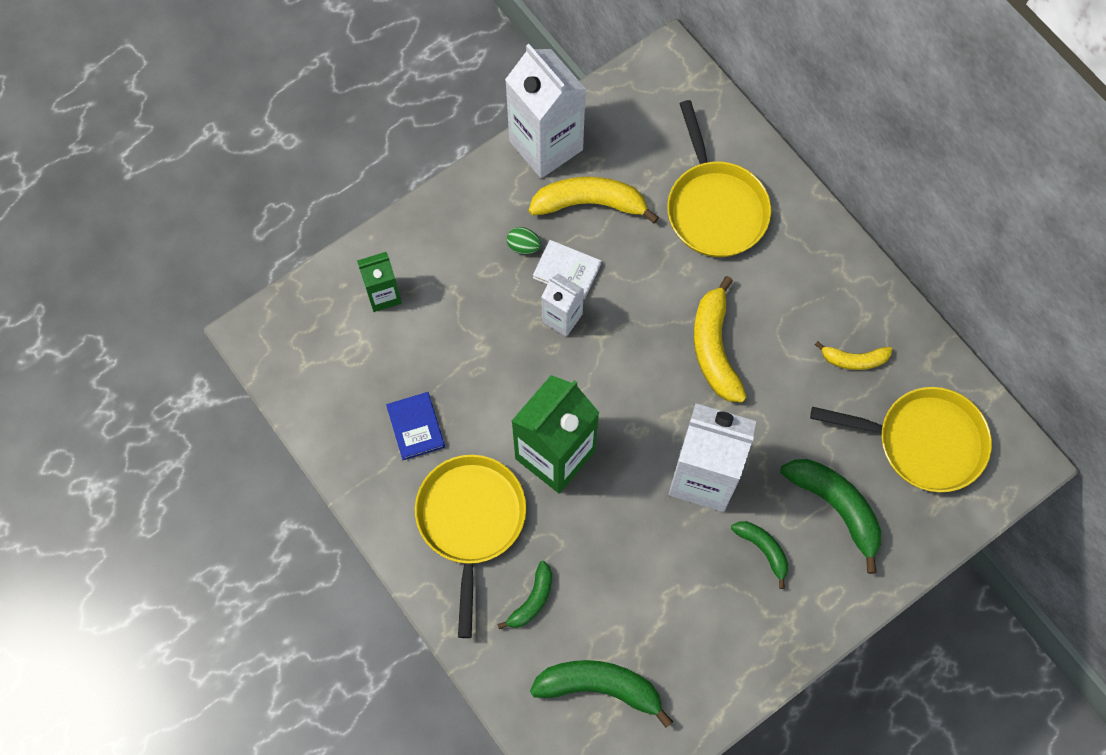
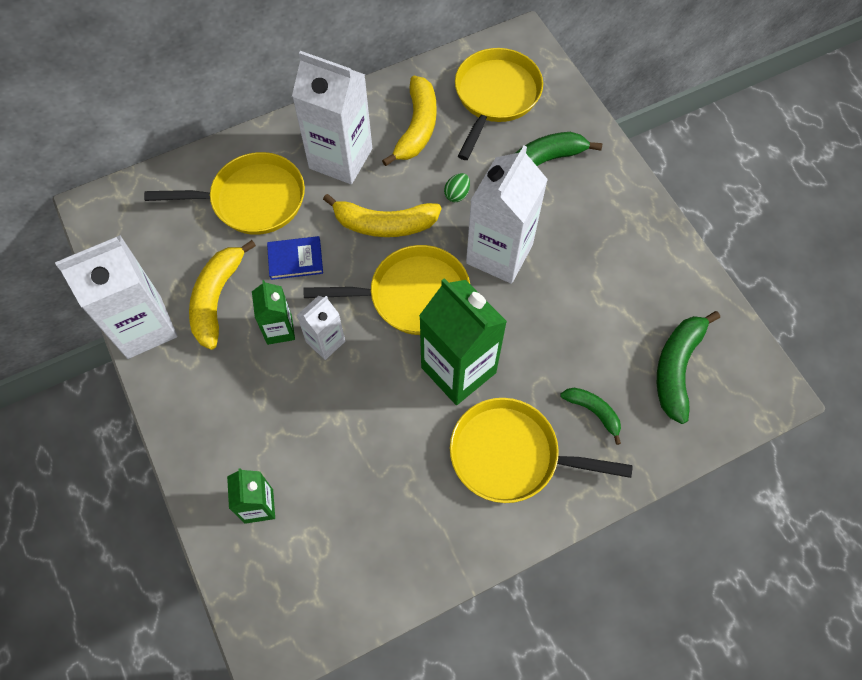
camera: 80 degrees left, 5 degrees down
blue book [386,392,445,460] -> blue book moved to [267,236,323,280]
green egg [507,227,541,254] -> green egg moved to [444,173,470,202]
white book [533,240,601,299] -> green carton [252,280,295,345]
green banana [731,521,788,589] -> none
yellow banana [815,341,893,370] -> yellow banana [382,76,436,166], size x1.73
none -> white carton [292,51,372,184]
none -> yellow pan [304,245,470,335]

